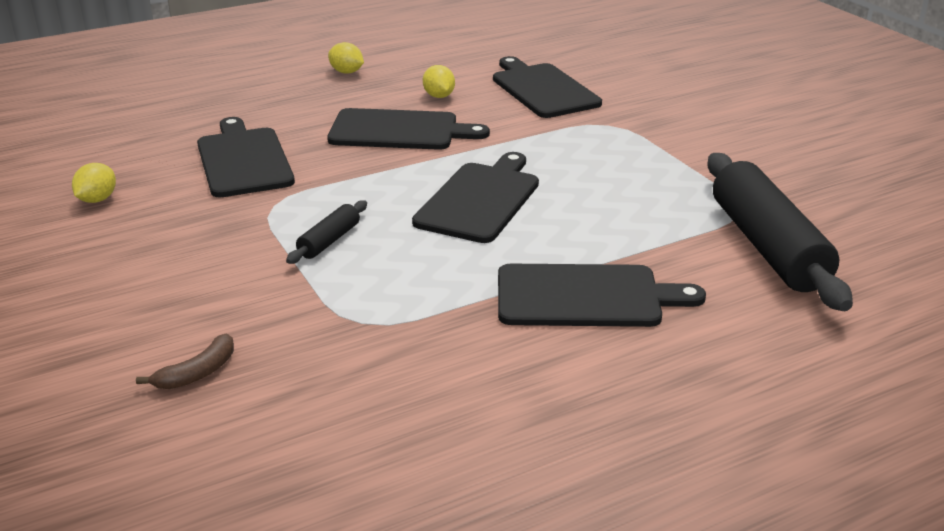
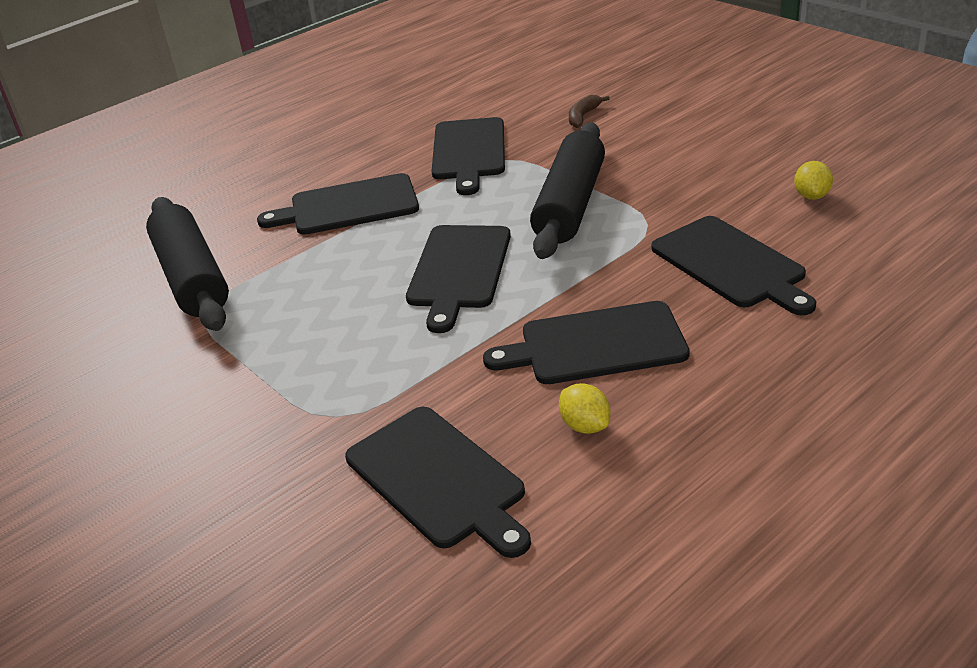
camera: 170 degrees right, 5 degrees up
black rolling pin [286,200,367,264] -> black rolling pin [530,123,605,259], size x2.22
yellow lemon [328,42,364,74] -> none
none -> black cutting board [432,117,505,195]

